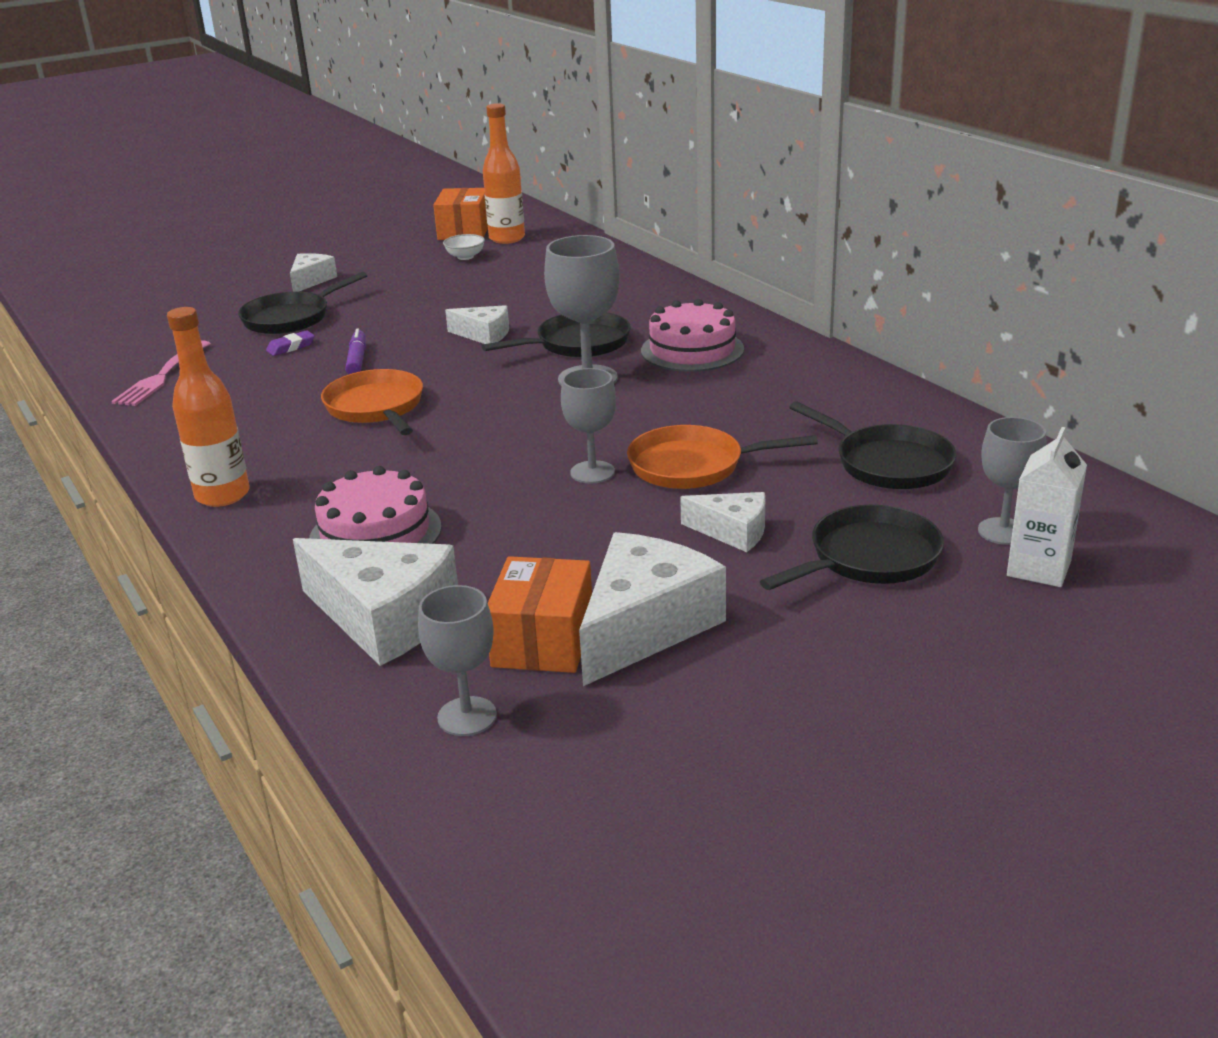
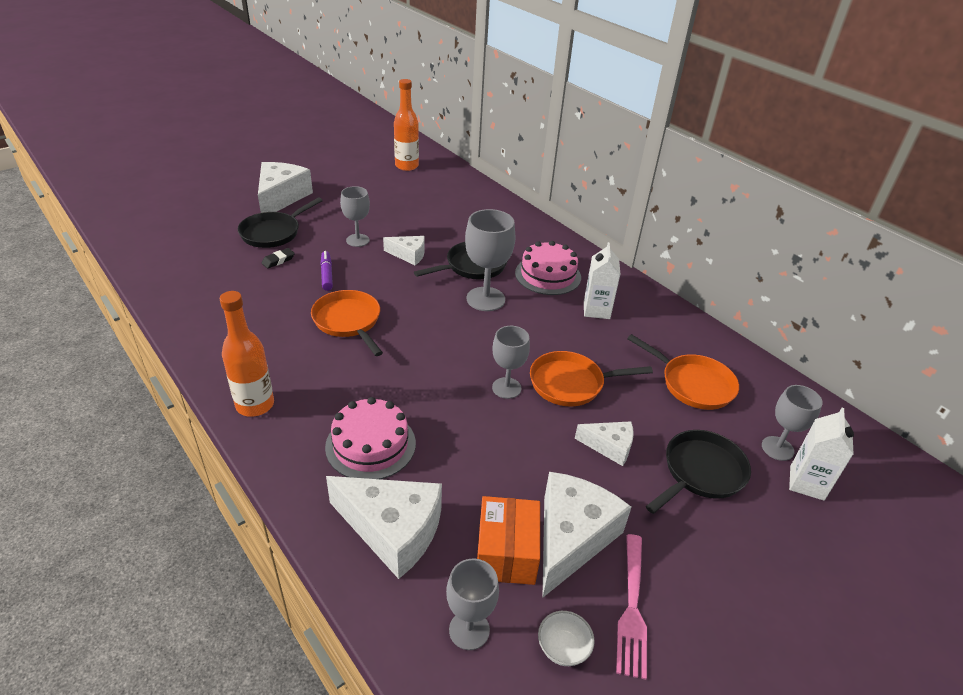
camera: 10 degrees left, 10 degrees up
pink fork [111,340,211,406] -> pink fork moved to [616,534,647,680]
purple eraser [266,330,315,356] -> black eraser [262,248,295,269]
white cheese [290,253,337,292] -> white cheese [258,162,313,213], size x1.82
orange box [433,188,488,240] -> none
white bowl [443,234,485,260] -> white bowl moved to [538,611,595,666]
black pan [789,402,956,489] -> orange pan [627,334,739,410]
none -> grey goblet [340,186,370,247]
none -> white carton [584,242,620,319]

